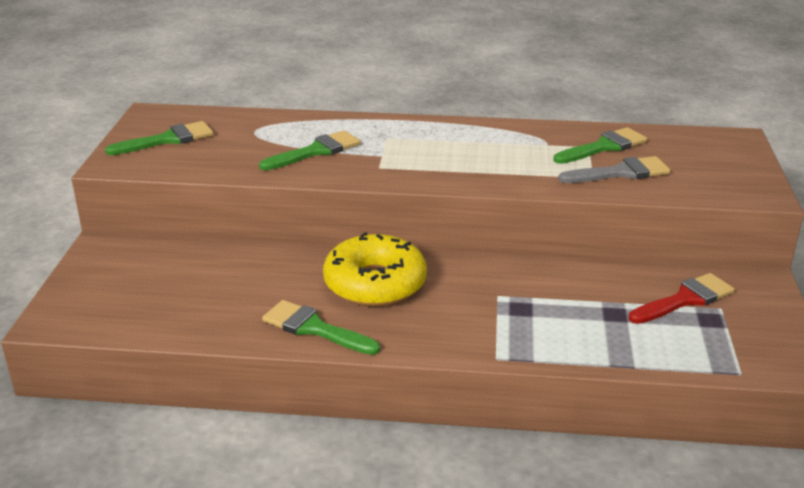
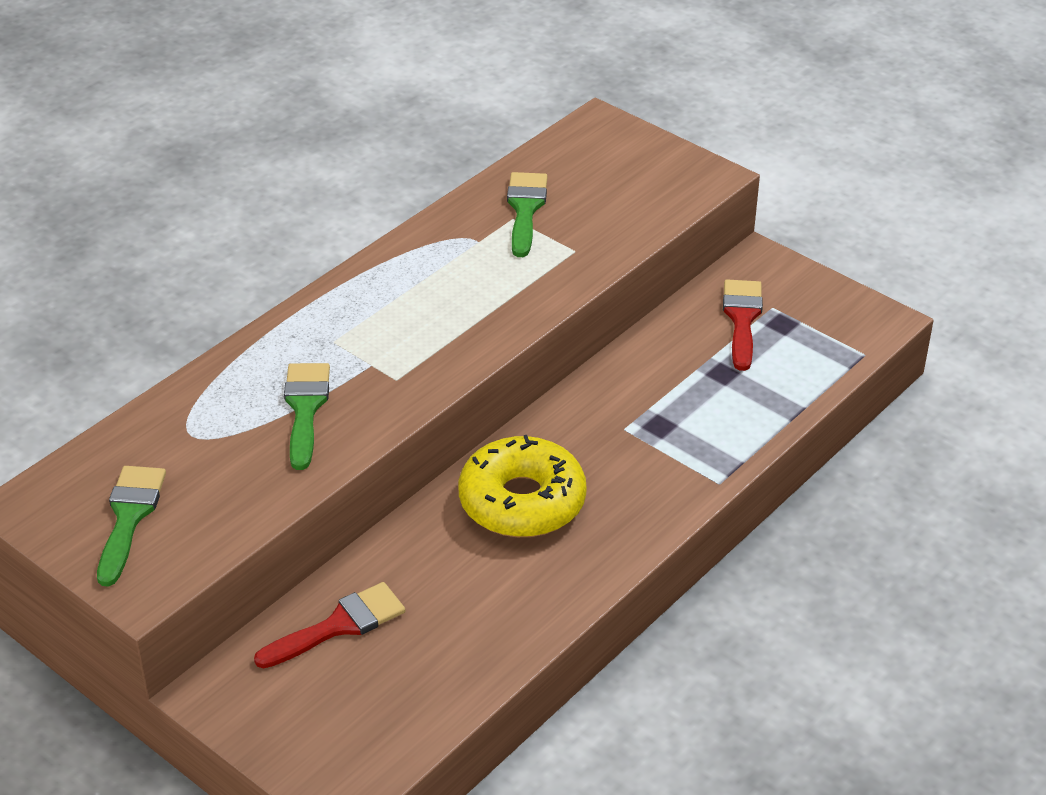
camera: 55 degrees left, 10 degrees up
green brush [262,300,380,355] -> none
grey brush [558,156,670,183] -> none
none -> red brush [254,582,405,668]

